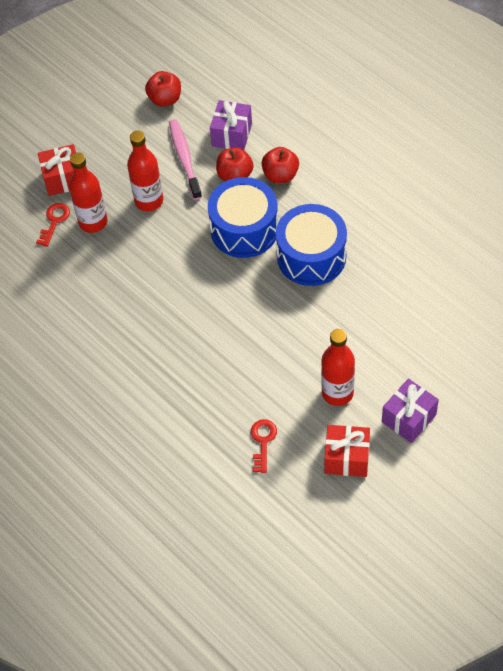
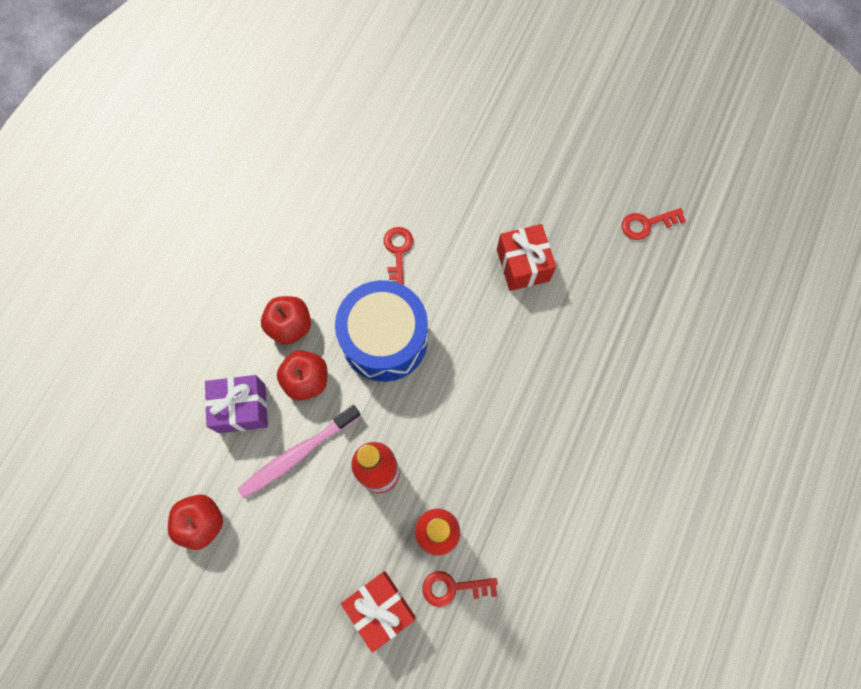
camera: 115 degrees left, 15 degrees up
blue drum [276,204,347,286] -> red key [384,227,413,285]
red bottle [321,329,355,406] -> none
red gift [325,425,370,477] -> red gift moved to [497,224,556,291]
purple gift [382,379,439,443] -> none

